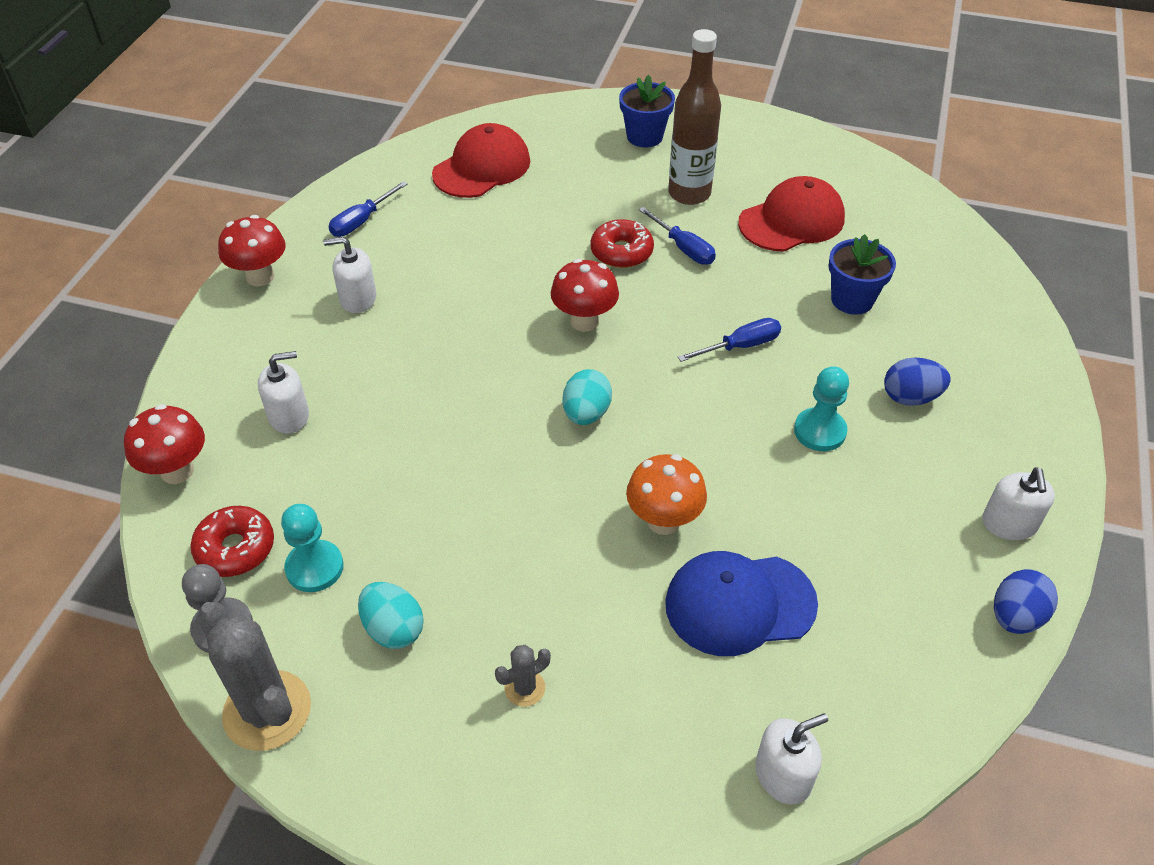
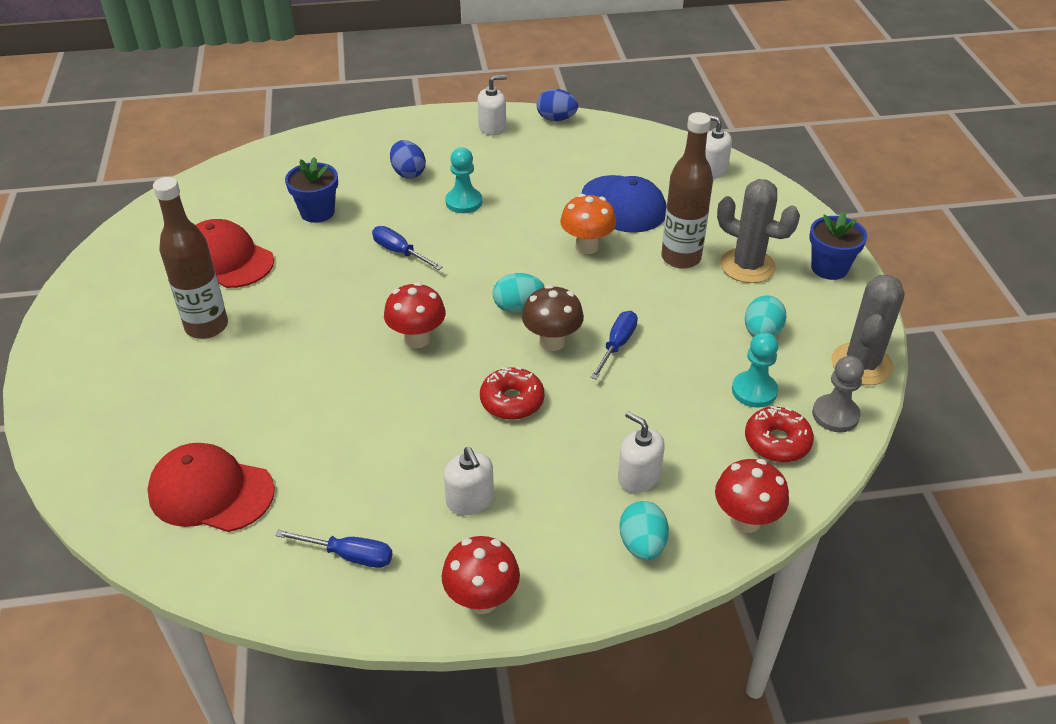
camera: 115 degrees left, 5 degrees down
grey cactus [495,645,551,707] -> grey cactus [717,179,800,283], size x2.10
red donut [591,219,654,268] -> red donut moved to [480,367,544,420]
blue flower pot [619,75,675,147] -> blue flower pot moved to [809,211,867,280]
blue screwdriver [639,207,716,265] -> blue screwdriver moved to [590,311,638,380]
none -> brown mushroom [522,285,584,351]
none -> turquoise egg [619,501,669,560]
none -> brown bottle [661,112,713,269]

